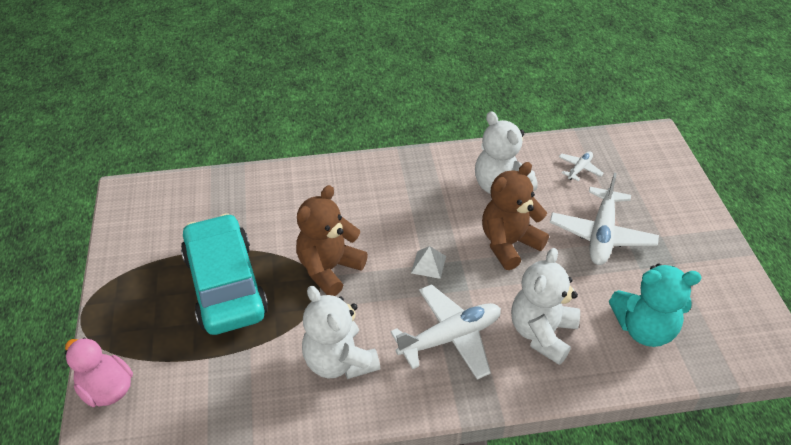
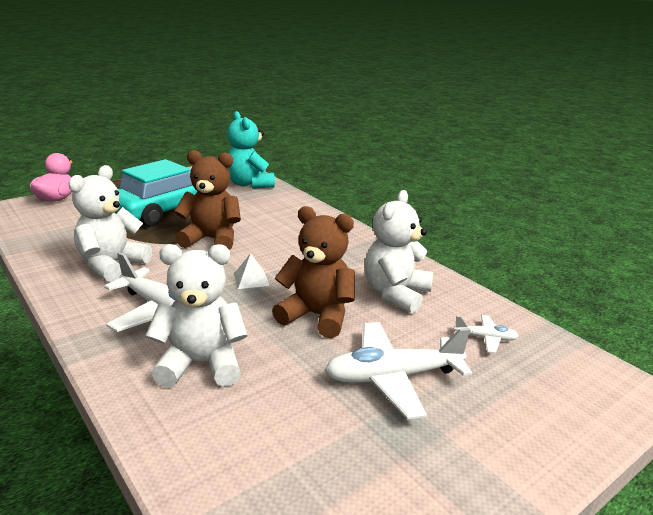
camera: 60 degrees right, 20 degrees down
turquoise teddy bear [609,264,701,347] -> turquoise teddy bear moved to [227,111,275,189]

